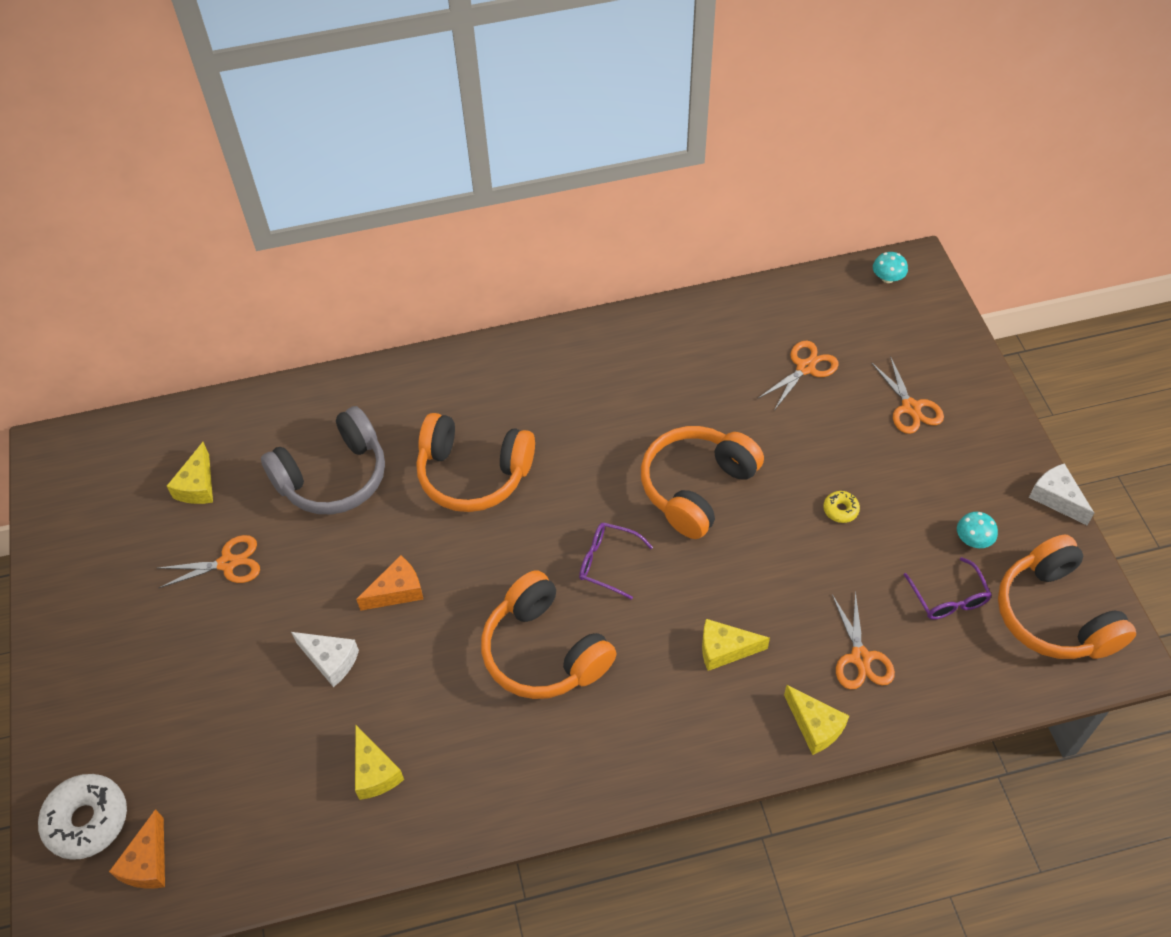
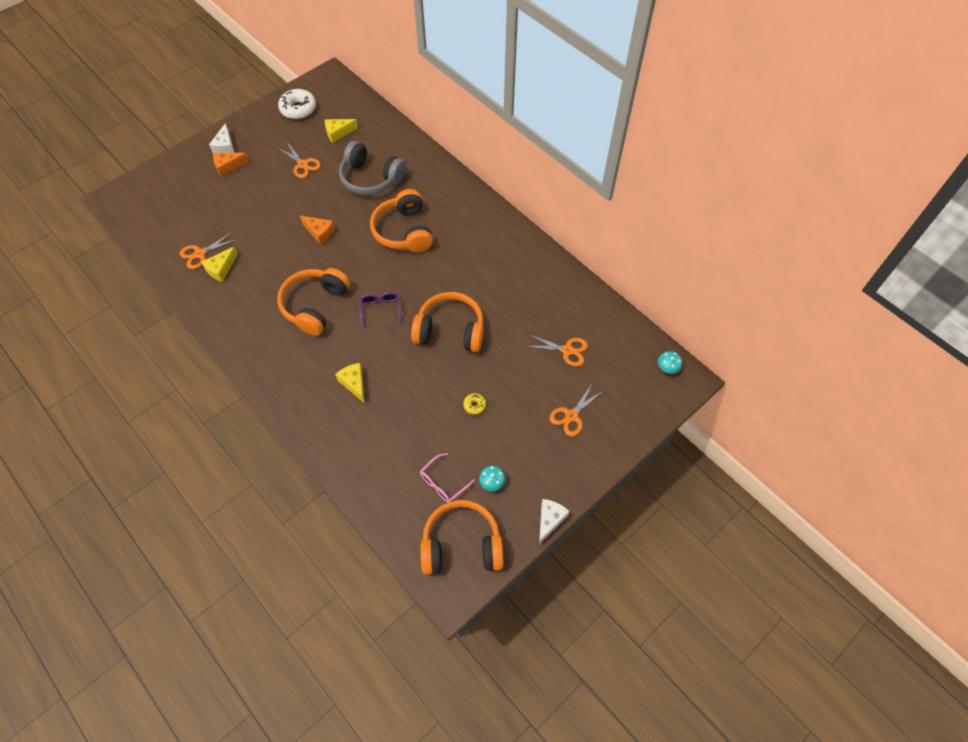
camera: 60 degrees right, 5 degrees up
white donut [38,774,127,860] -> white donut moved to [278,89,316,119]
orange cheese [109,809,165,888] -> orange cheese moved to [213,153,249,177]
white cheese [291,632,359,687] -> white cheese moved to [209,123,234,153]
yellow cheese [784,685,849,755] -> none
orange scissors [832,591,895,690] -> orange scissors moved to [180,232,238,269]
purple glasses [904,557,992,620] -> pink glasses [420,453,475,503]
orange headphones [998,535,1136,659] -> orange headphones turned 45 degrees clockwise [420,500,504,575]

